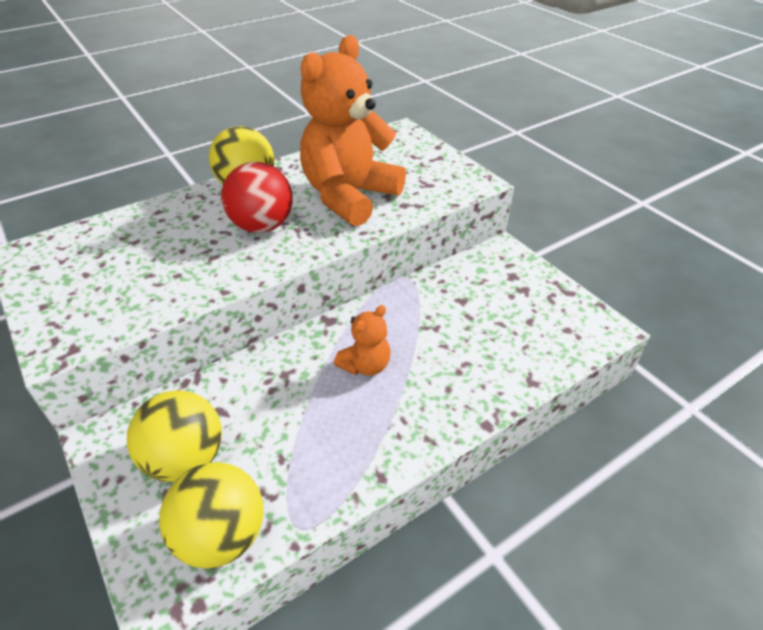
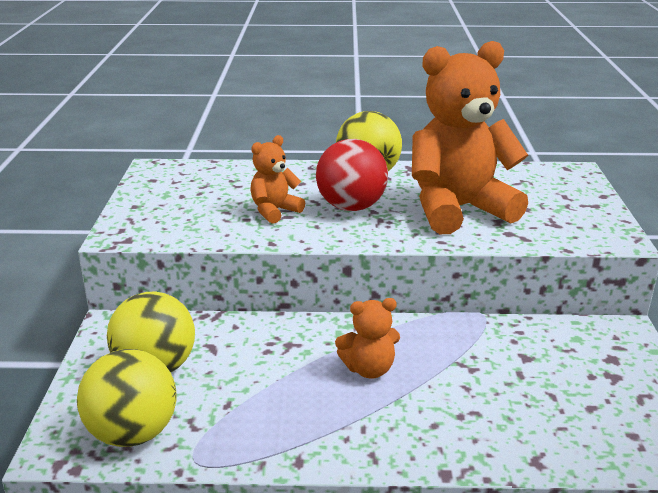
camera: 35 degrees right, 15 degrees down
none -> orange teddy bear [250,135,305,224]

